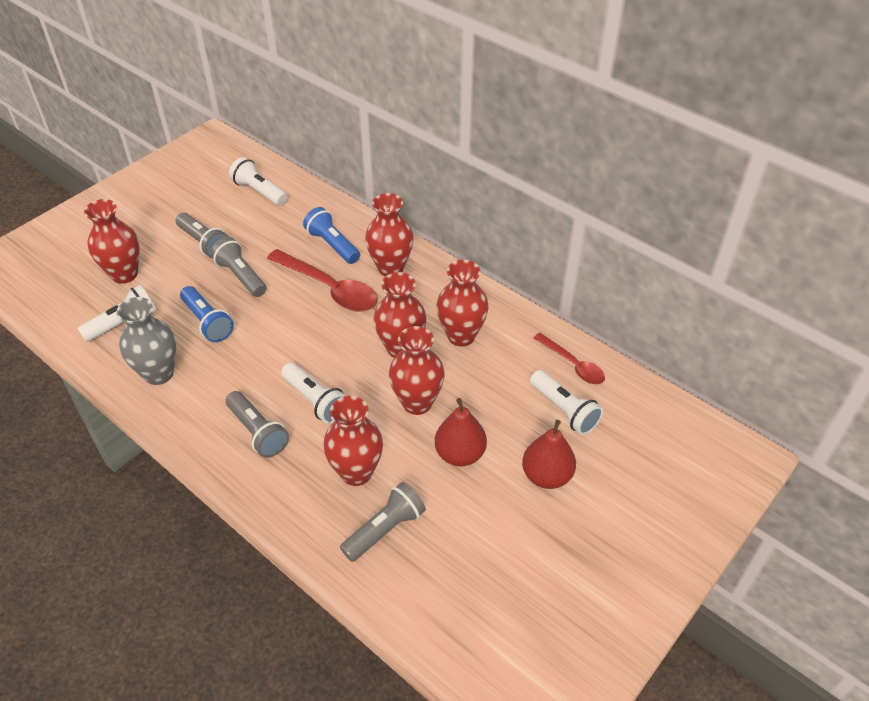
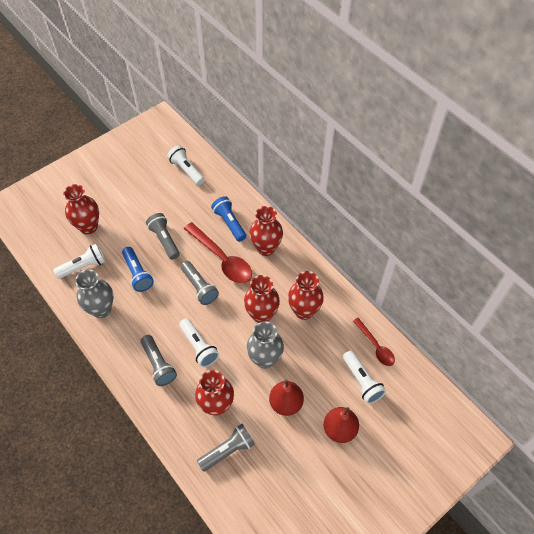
camera: 10 degrees right, 10 degrees up
grey flashlight [176,213,229,259] -> grey flashlight moved to [181,261,219,305]
red vase [389,326,445,415] -> grey vase [246,321,284,369]

